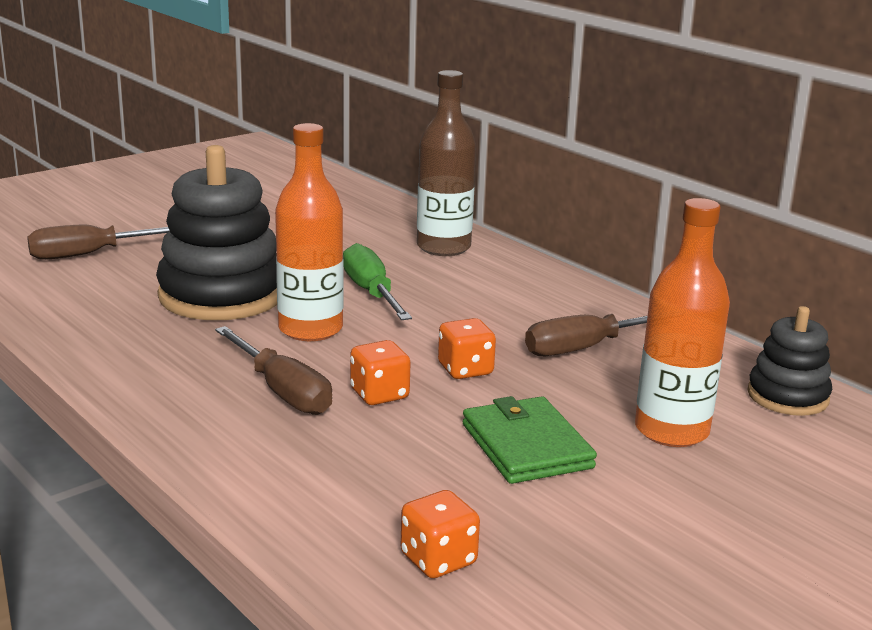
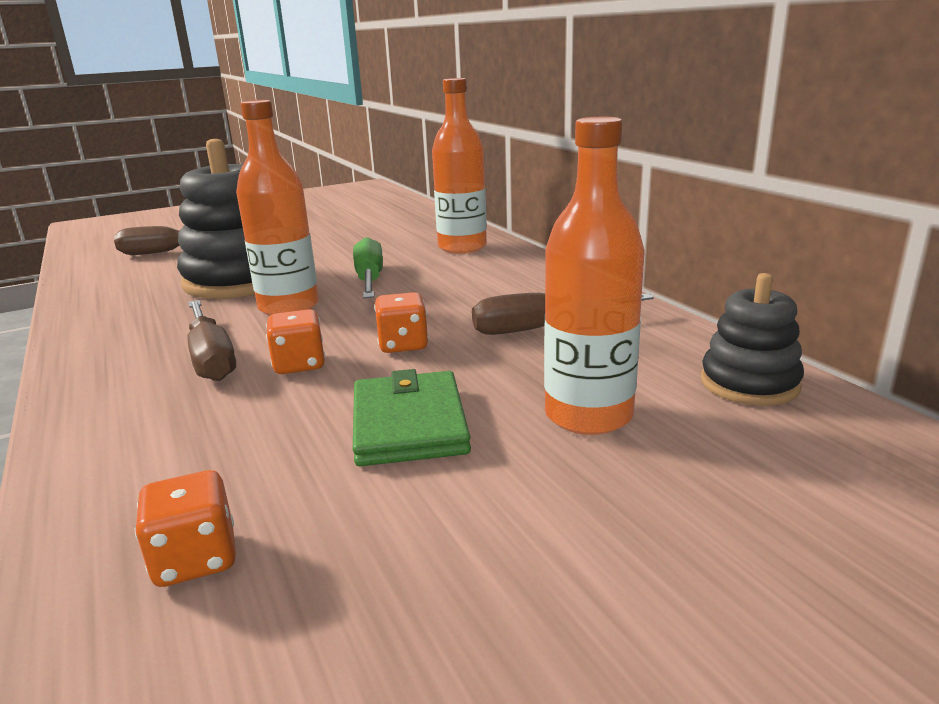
camera: 15 degrees right, 0 degrees up
brown bottle [417,70,476,256] -> orange bottle [432,78,487,254]

